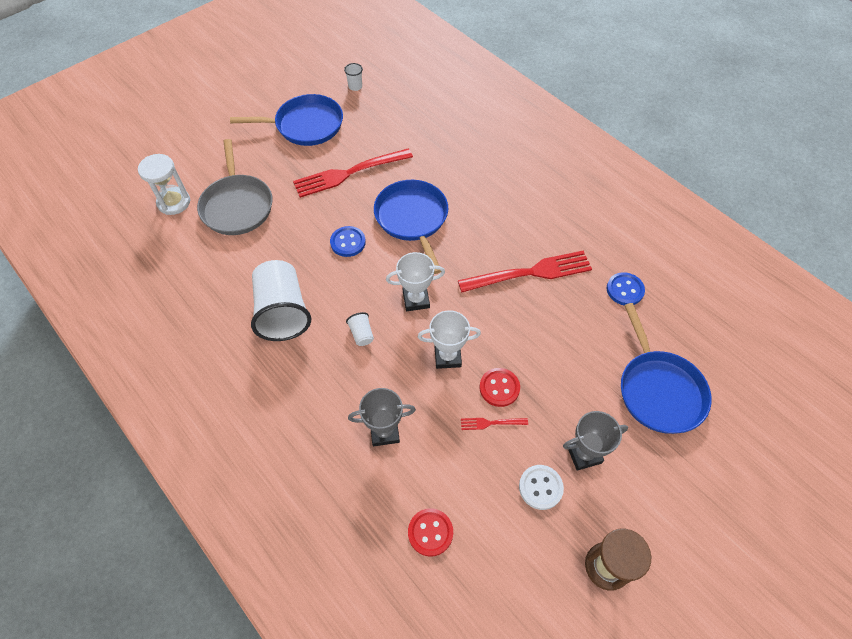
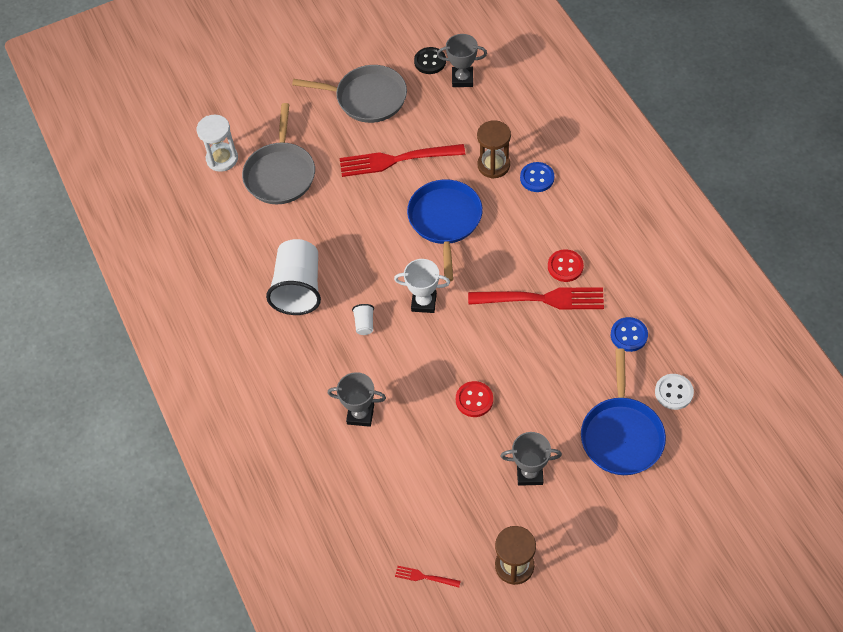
camera: 20 degrees right, 0 degrees up
blue pan [230,94,343,146] -> grey pan [292,65,407,123]
blue button [330,226,366,257] -> blue button moved to [520,162,554,192]
white cup [344,63,363,91] -> black button [414,47,446,74]
red button [408,508,453,557] -> red button moved to [548,249,584,282]
white trophy [418,310,481,369] -> none
red fork [461,418,528,430] -> red fork moved to [395,566,461,587]
white button [519,465,564,510] -> white button moved to [655,374,694,410]
none -> grey trophy [437,34,487,87]
none -> brown hourglass [477,120,511,179]

